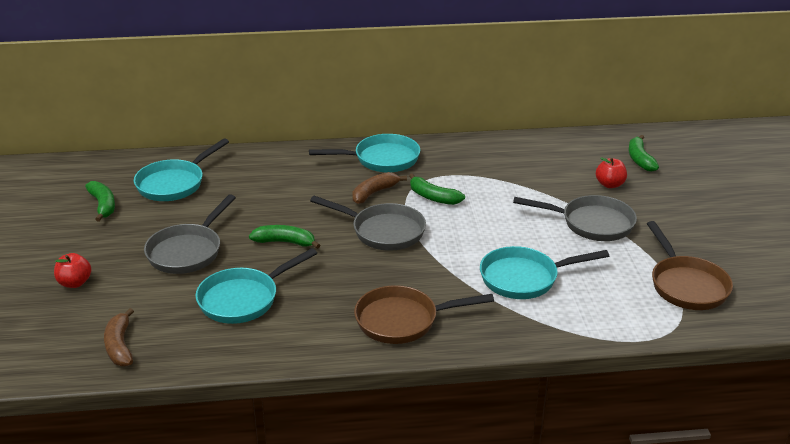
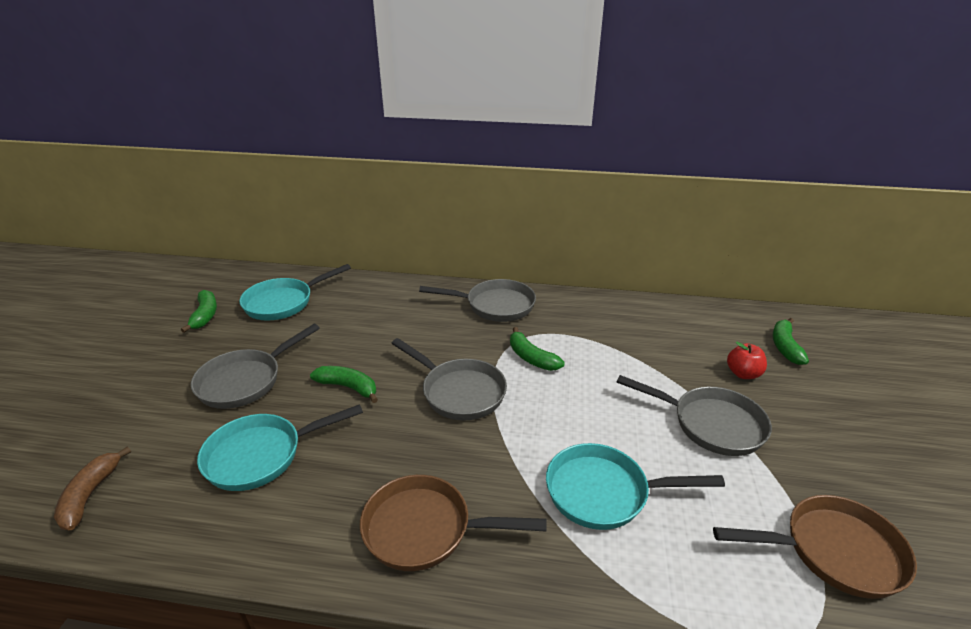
camera: 15 degrees right, 0 degrees up
red apple [54,253,91,288] -> none
turquoise pan [309,134,420,172] -> grey pan [419,279,536,322]
brown banana [352,172,407,204] -> none
brown pan [647,221,733,310] -> brown pan turned 90 degrees counterclockwise [713,495,917,599]

